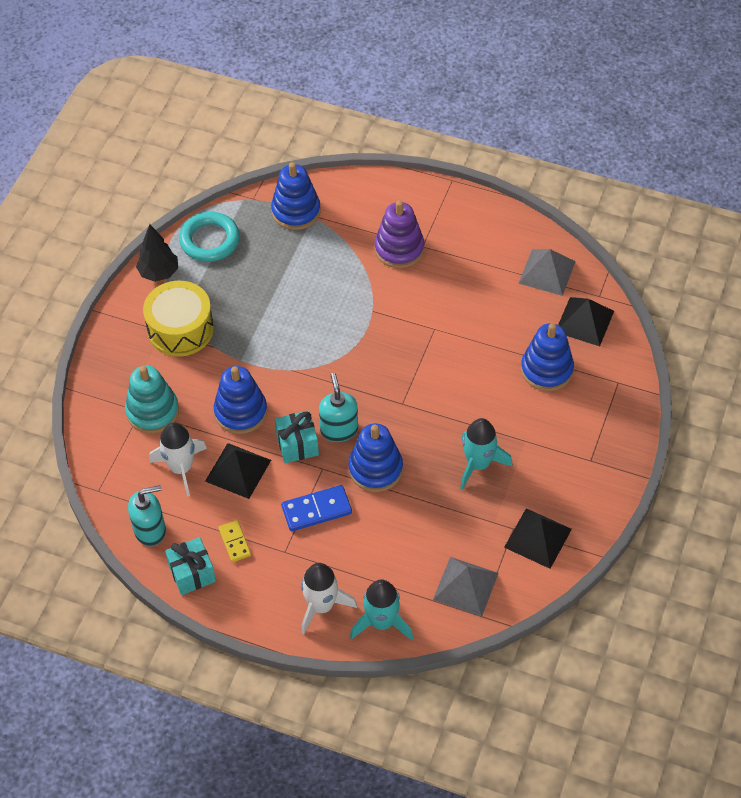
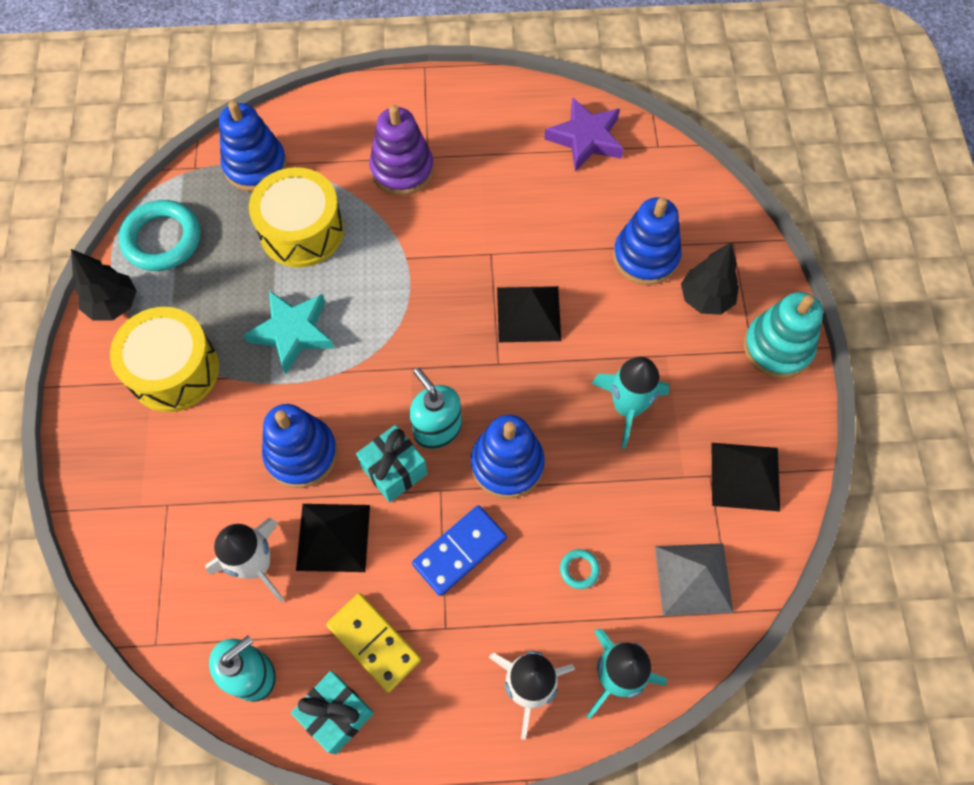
camera: 25 degrees left, 10 degrees up
turquoise stacking toy [125,366,179,433] -> turquoise stacking toy moved to [744,292,823,378]
yellow domino [219,520,251,562] -> yellow domino [326,593,421,693], size x1.56
grey pyramid [518,249,576,296] -> purple star [544,97,623,172]
black pyramid [558,297,614,346] -> black pyramid moved to [497,286,561,342]
none -> turquoise star [244,290,334,374]
none -> yellow drum [249,167,344,267]
none -> turquoise ring [560,549,600,589]
none -> black tree [681,243,739,315]

